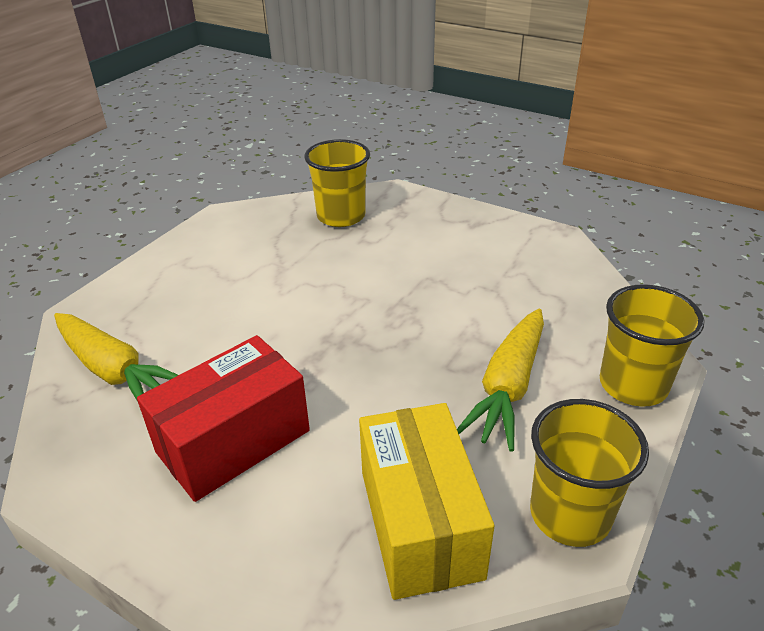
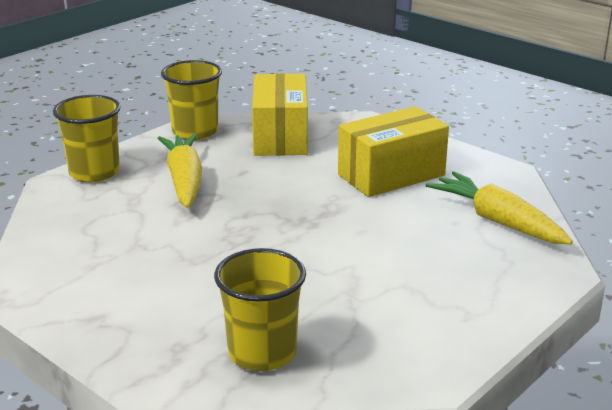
camera: 170 degrees left, 10 degrees down
red box [137,335,310,502] -> yellow box [338,106,449,197]
yellow carrot [457,309,544,452] -> yellow carrot turned 45 degrees counterclockwise [158,133,202,208]

